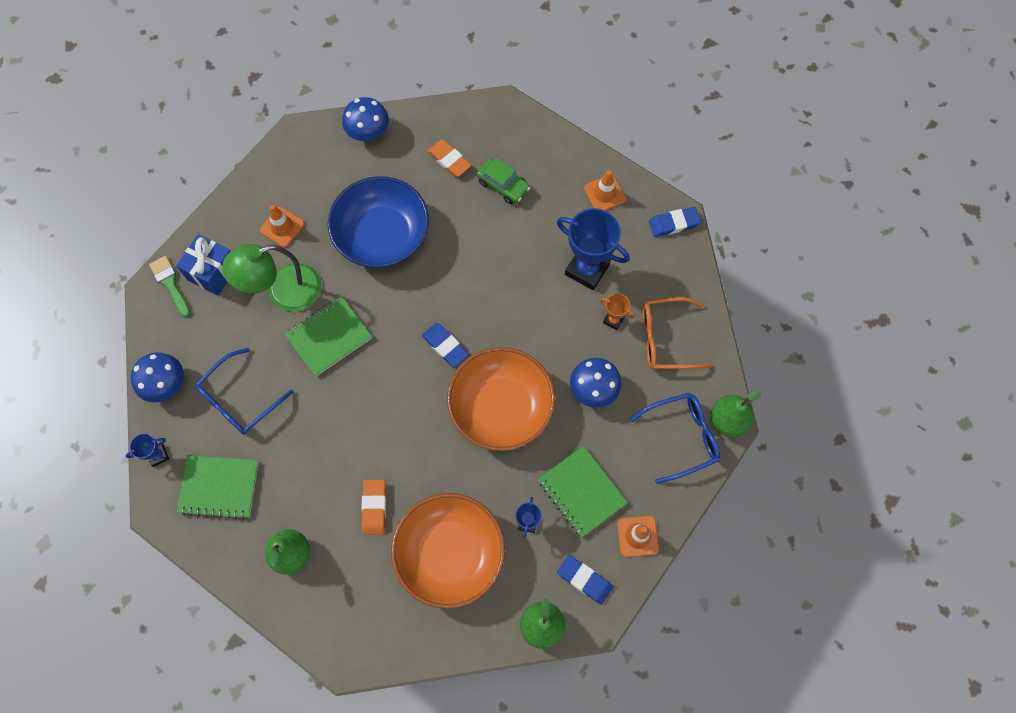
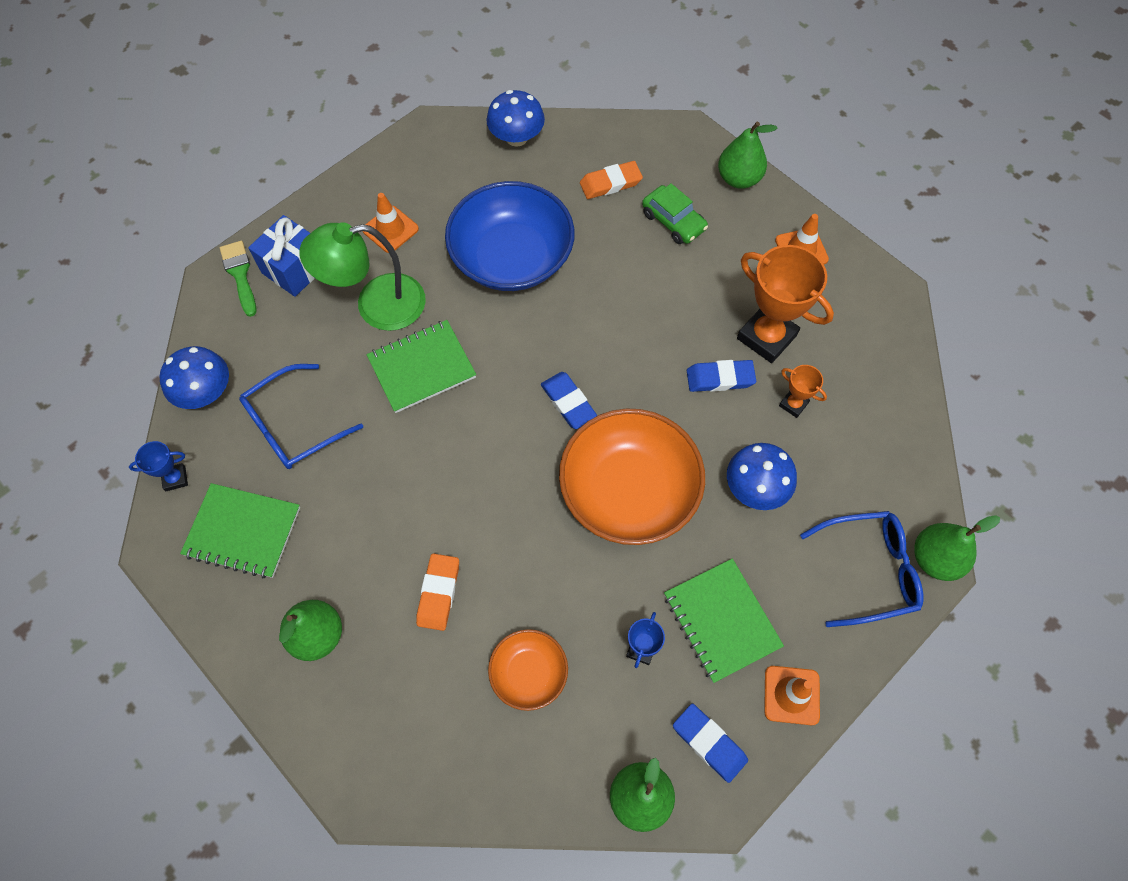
camera: 10 degrees right, 5 degrees down
orange bowl [391,493,505,609] -> orange bowl [488,629,568,711], size x0.51
orange eraser [427,140,472,177] -> orange eraser turned 75 degrees counterclockwise [580,161,643,199]
blue trophy [557,208,630,290] -> orange trophy [737,245,834,363]
orange glasses [642,297,713,370] -> none
blue eraser [649,207,701,237] -> blue eraser moved to [687,360,756,392]
none -> green pear [718,122,777,189]

